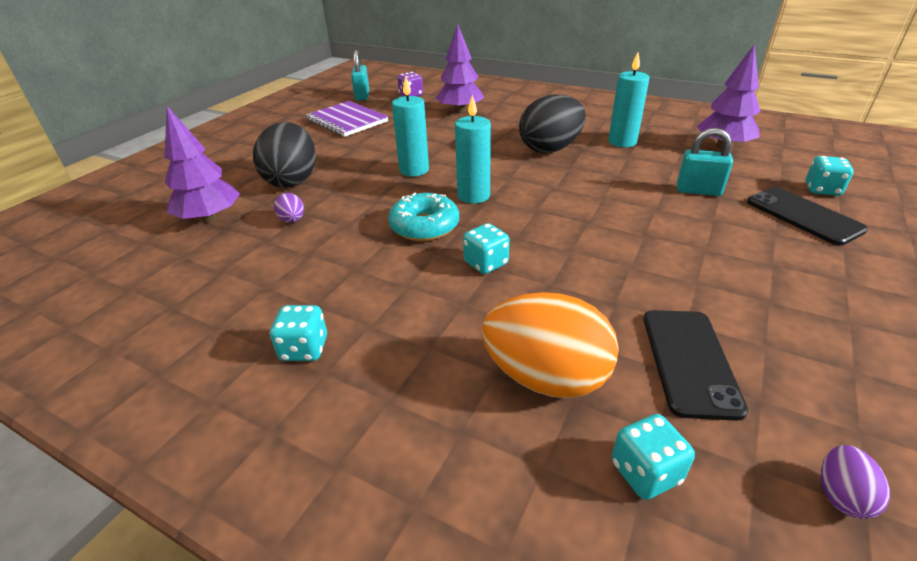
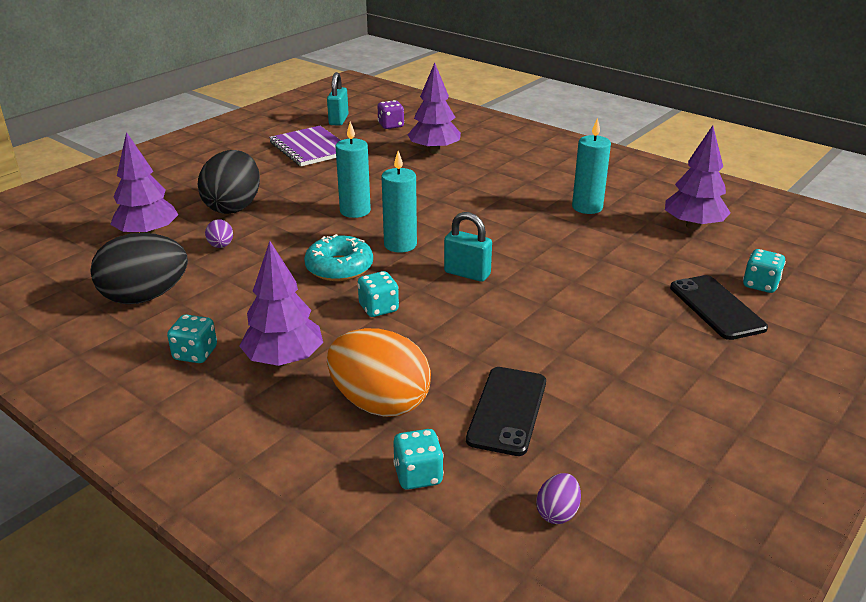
camera: 10 degrees right, 5 degrees down
black egg [519,94,586,153] -> black egg moved to [90,233,188,304]
turquoise padlock [677,128,733,196] -> turquoise padlock moved to [444,212,492,282]
none -> purple tree [239,241,323,366]

